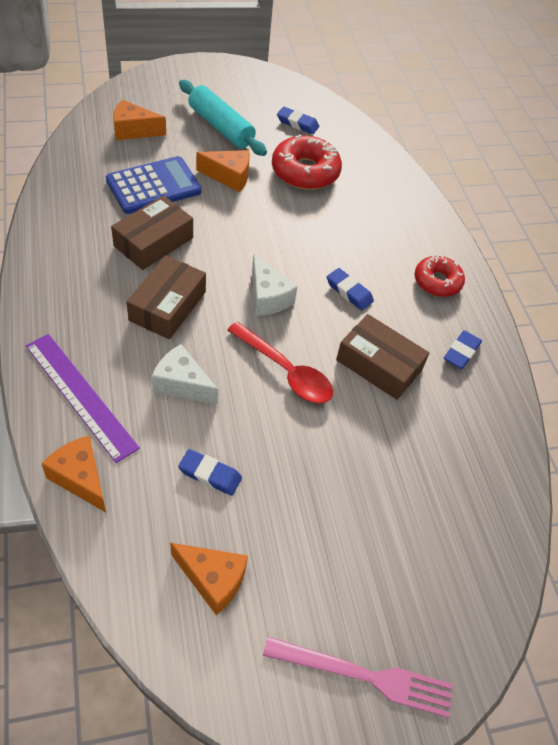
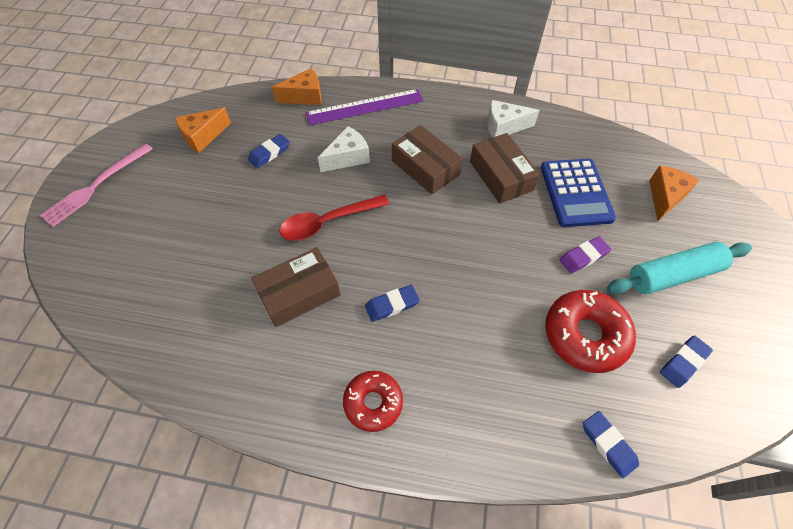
camera: 120 degrees right, 5 degrees up
orange cheese [196,150,250,192] -> purple eraser [559,236,611,273]
white cheese [252,254,297,316] -> white cheese moved to [487,100,540,137]
blue eraser [444,330,482,369] -> blue eraser moved to [583,411,639,478]

